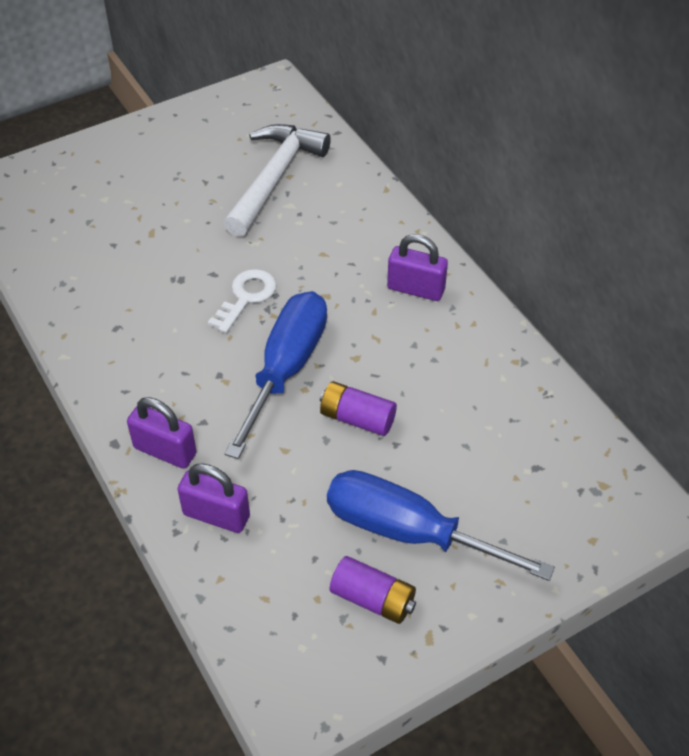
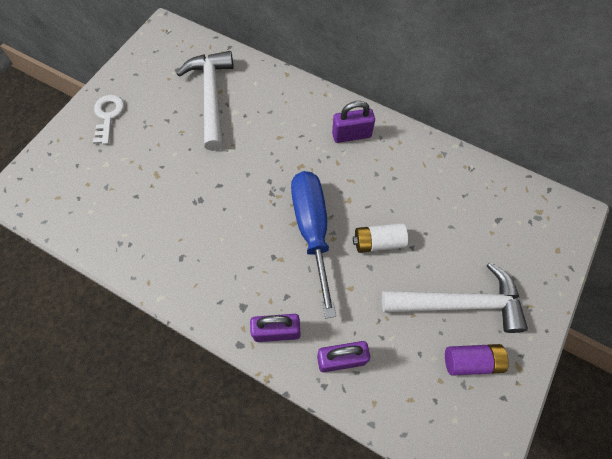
camera: 30 degrees left, 15 degrees up
white key [208,269,277,333] -> white key moved to [93,95,124,144]
purple battery [320,381,397,436] -> white battery [353,223,408,253]
blue screwdriver [327,470,555,581] -> white hammer [382,262,528,333]

